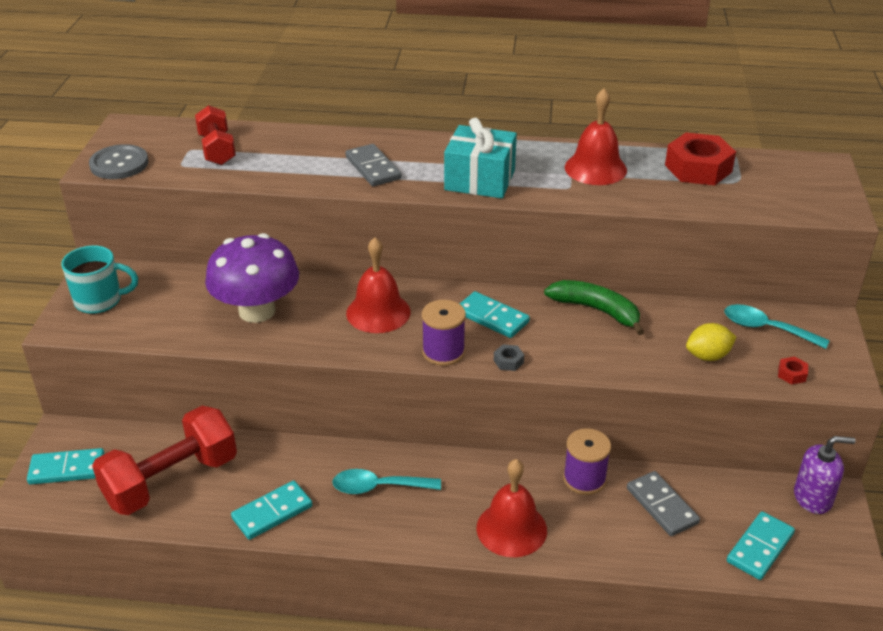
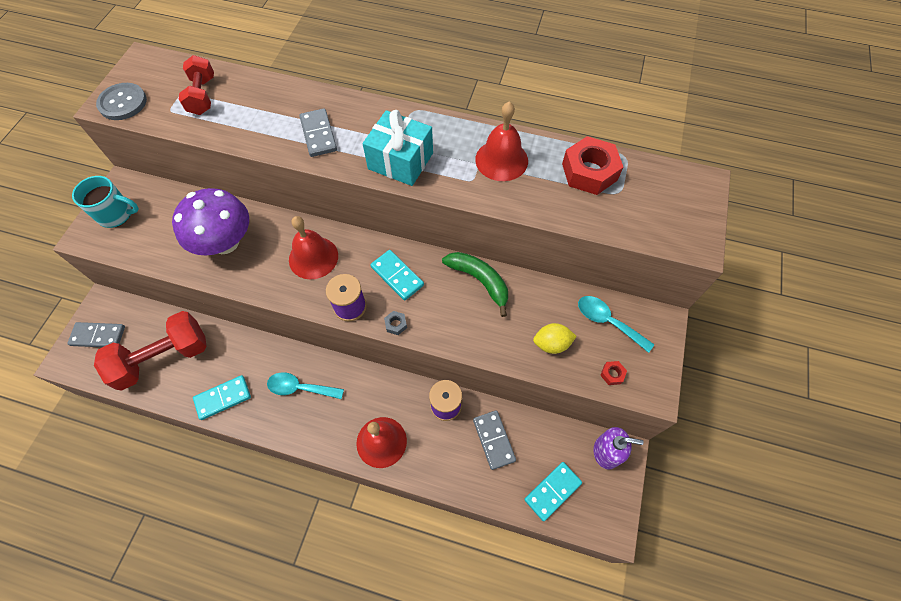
camera: 10 degrees right, 25 degrees up
turquoise domino [27,448,105,485] -> grey domino [67,322,125,347]

